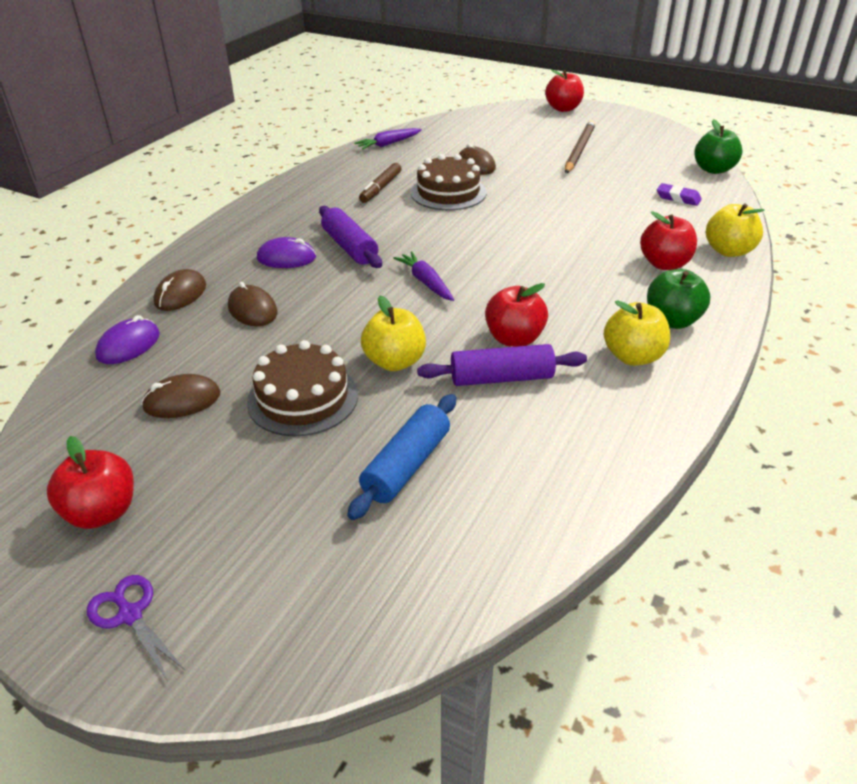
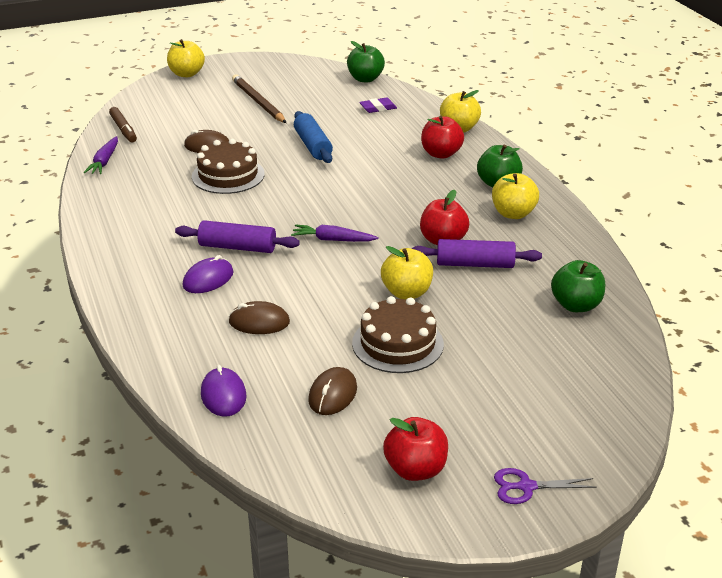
camera: 50 degrees left, 5 degrees down
brown mouse [153,269,206,311] -> none
blue rolling pin [347,394,456,520] -> blue rolling pin moved to [294,111,333,163]
brown marker [359,163,402,203] -> brown marker moved to [109,107,137,142]
purple rolling pin [417,344,587,386] -> purple rolling pin turned 60 degrees clockwise [411,239,542,268]
red apple [545,69,584,112] -> yellow apple [167,39,205,77]
none -> green apple [551,260,605,312]

